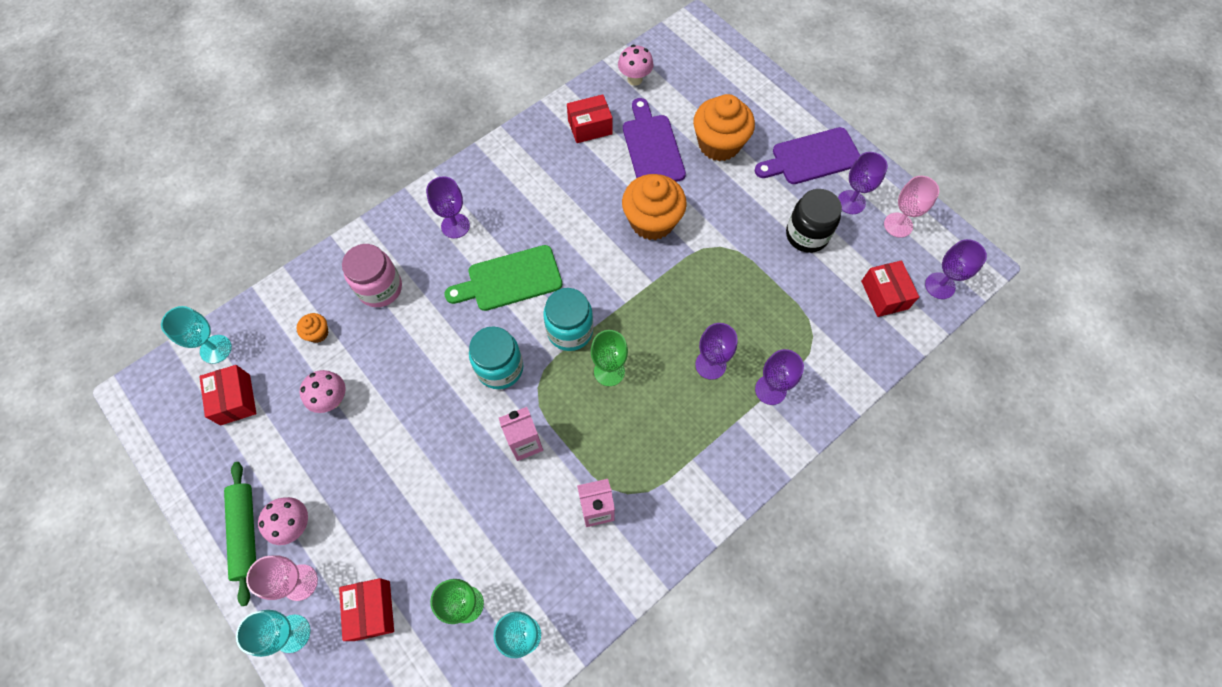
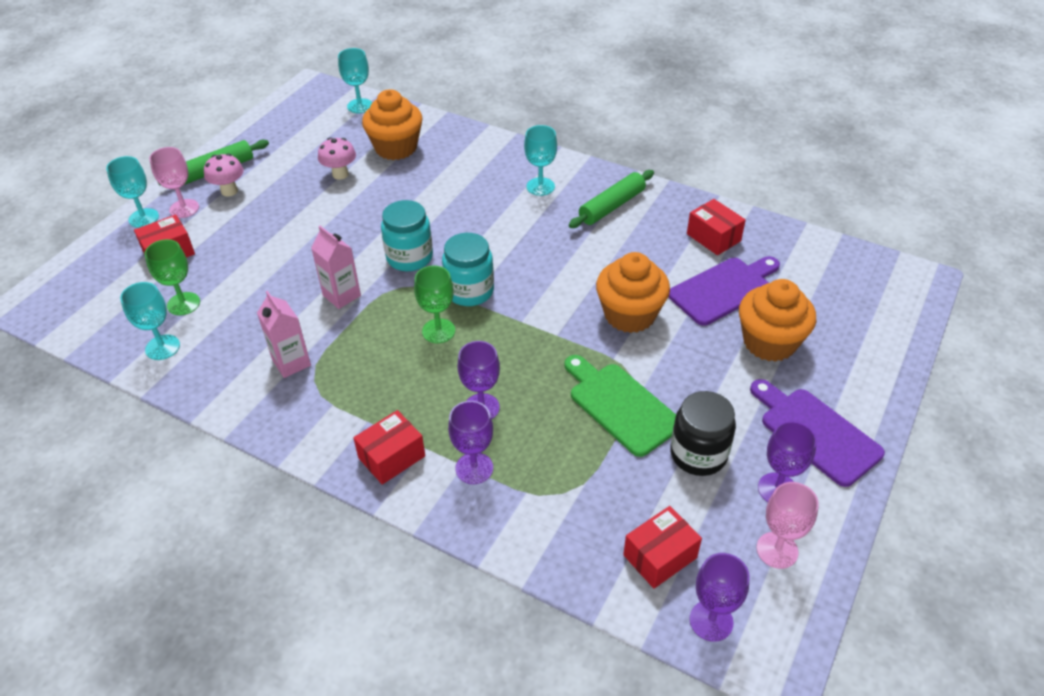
camera: 70 degrees right, 20 degrees down
red box [199,365,256,425] -> red box moved to [353,410,425,485]
orange cupcake [296,313,328,343] -> orange cupcake [362,89,423,160], size x2.26
pink jar [342,244,402,307] -> none
purple goblet [426,176,470,238] -> turquoise goblet [524,125,557,196]
green cutting board [445,245,562,311] -> green cutting board moved to [564,355,676,457]
pink mushroom [618,45,654,86] -> none
none -> green rolling pin [569,170,654,228]

